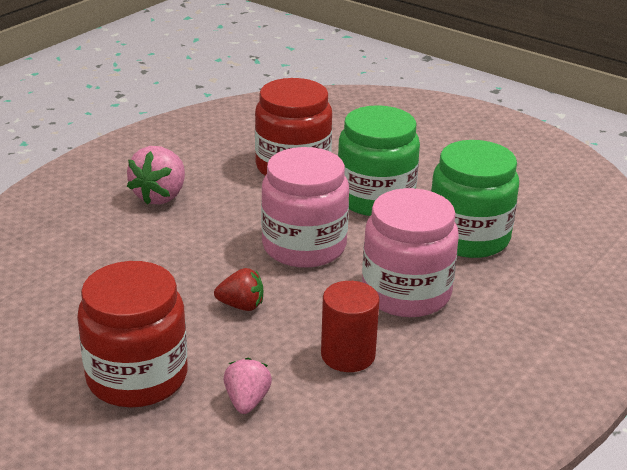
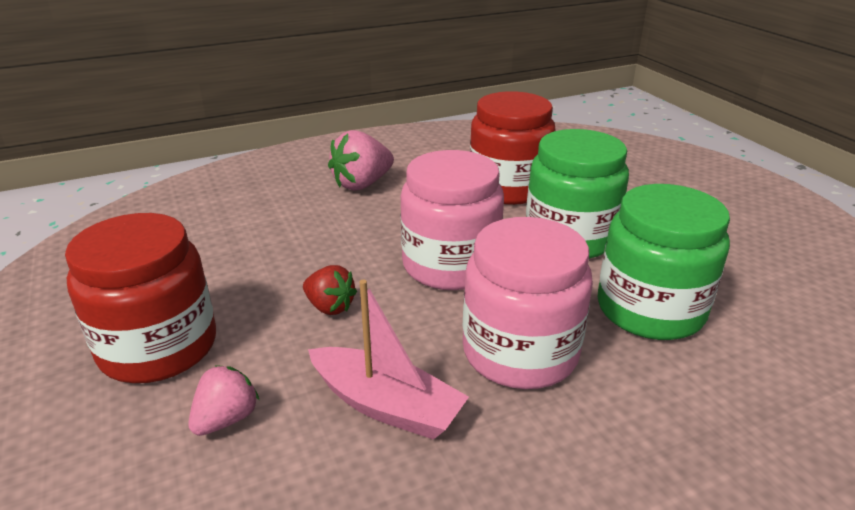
camera: 30 degrees right, 0 degrees up
red cylinder [321,281,379,372] -> pink boat [308,280,469,440]

